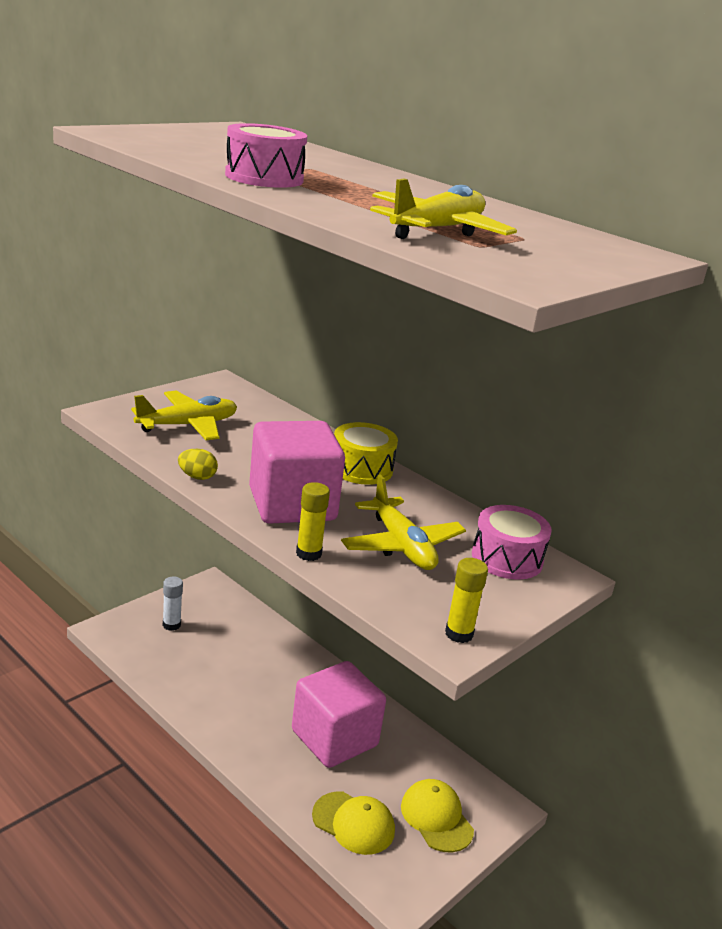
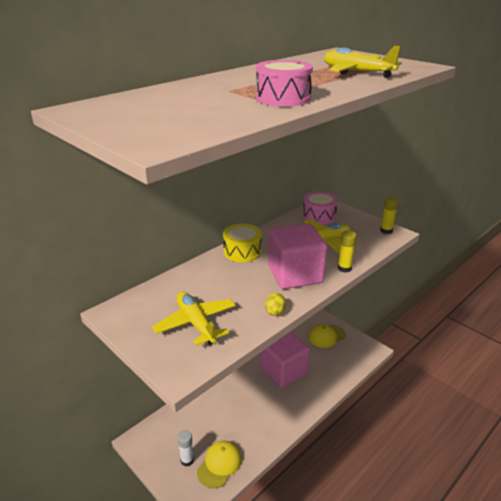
camera: 85 degrees left, 5 degrees up
yellow cap [312,792,395,855] -> yellow cap moved to [197,441,242,488]

